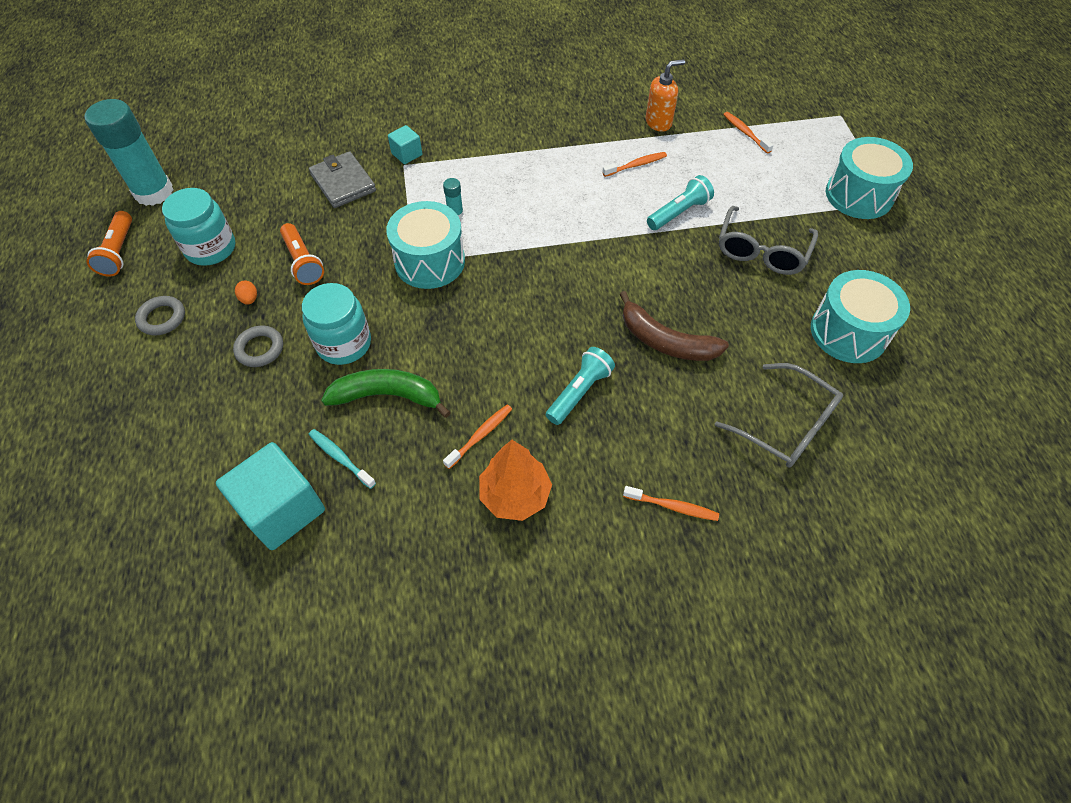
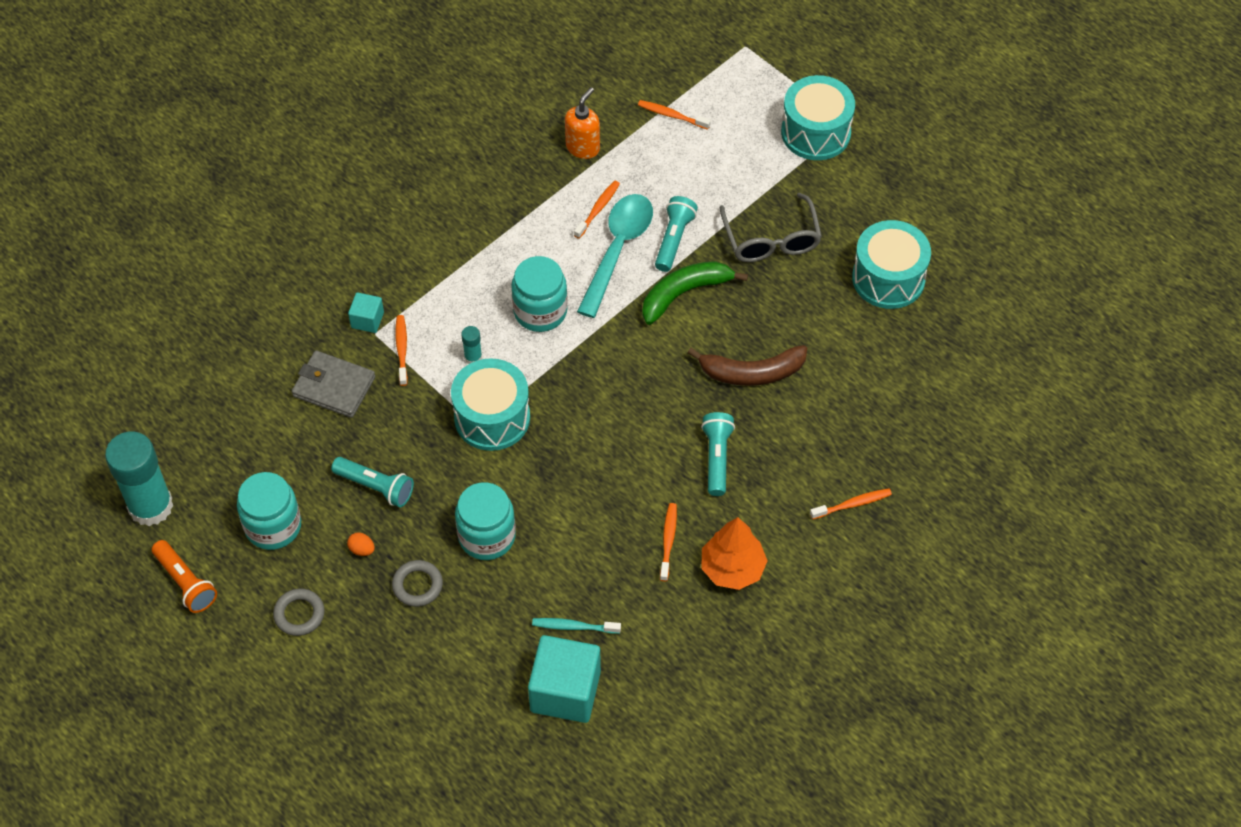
camera: 35 degrees left, 0 degrees up
orange flashlight [280,223,324,285] -> turquoise flashlight [331,457,414,507]
green banana [321,369,451,418] -> green banana moved to [642,261,748,325]
grey glasses [715,363,843,467] -> none
none -> orange toothbrush [395,315,408,386]
none -> turquoise jar [511,256,568,332]
none -> turquoise spoon [577,194,653,318]

